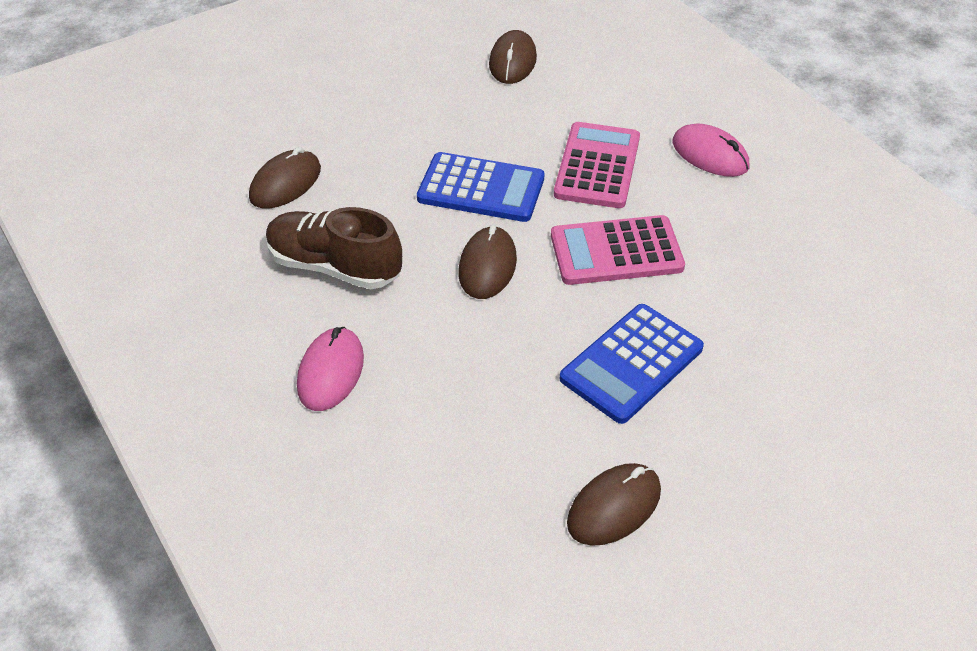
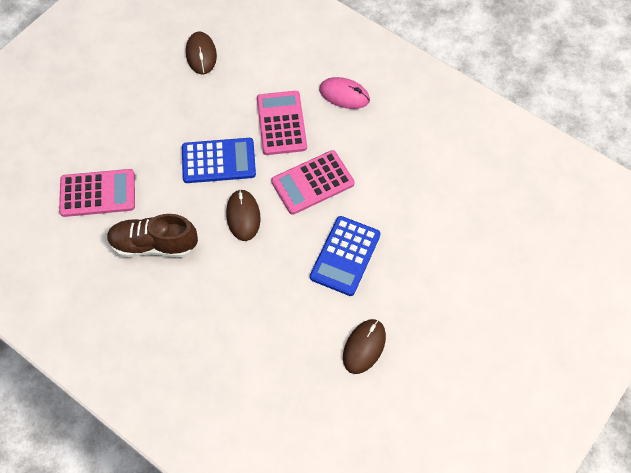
camera: 20 degrees left, 15 degrees up
brown mouse [249,147,321,209] -> pink calculator [59,169,135,217]
pink mouse [297,327,364,411] -> none

